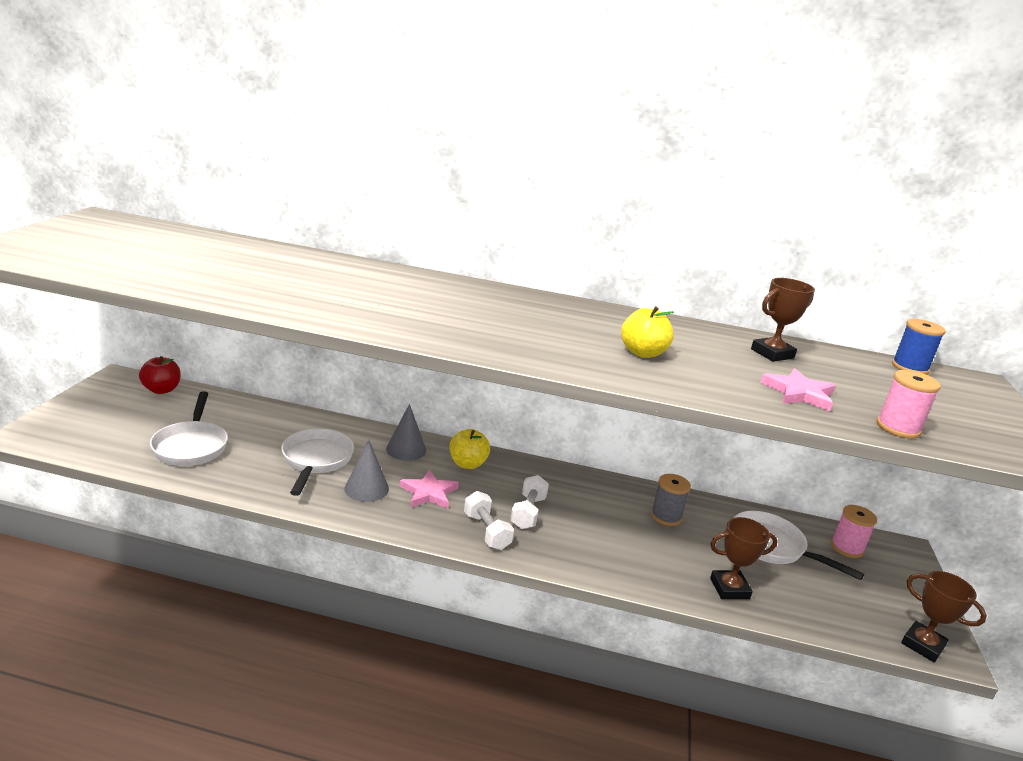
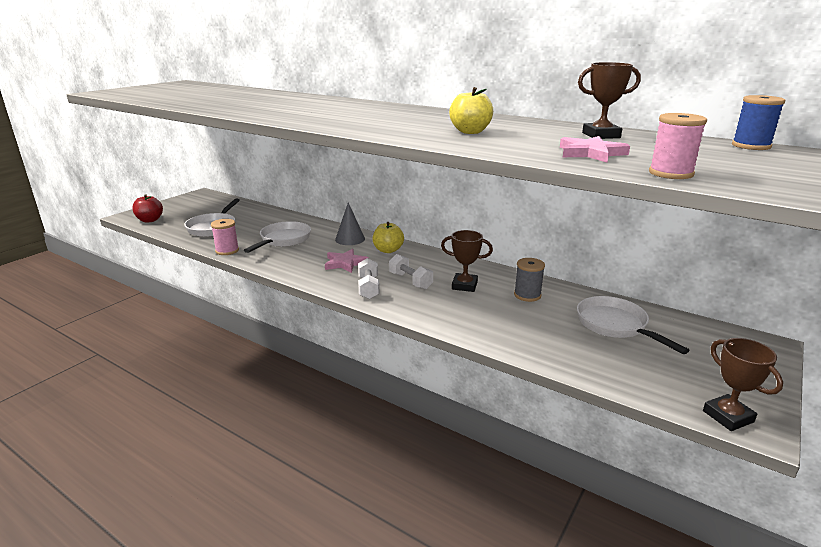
camera: 25 degrees right, 0 degrees up
red apple [139,356,181,394] -> red apple moved to [132,194,163,223]
grey cone [344,440,389,502] -> none
white dumbbell [510,475,549,529] -> white dumbbell turned 75 degrees counterclockwise [389,254,433,289]
brown trophy [710,517,778,599] -> brown trophy moved to [441,230,493,292]
pink spool [831,505,877,558] -> pink spool moved to [211,219,239,255]

